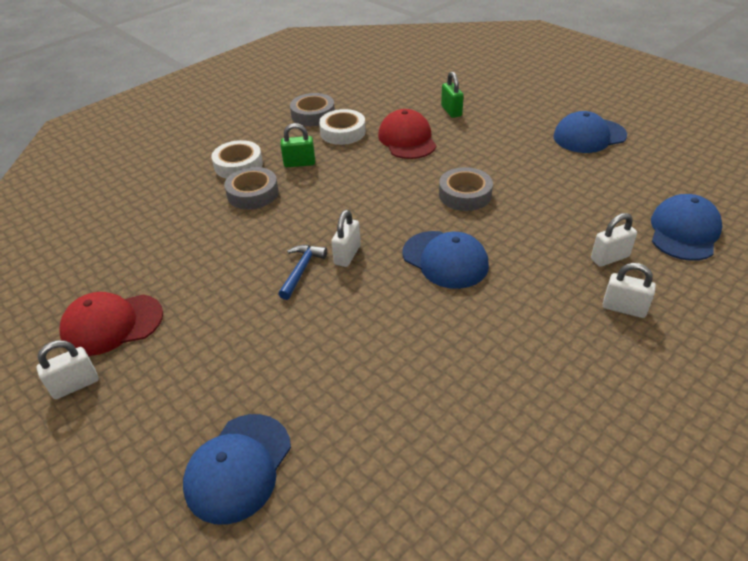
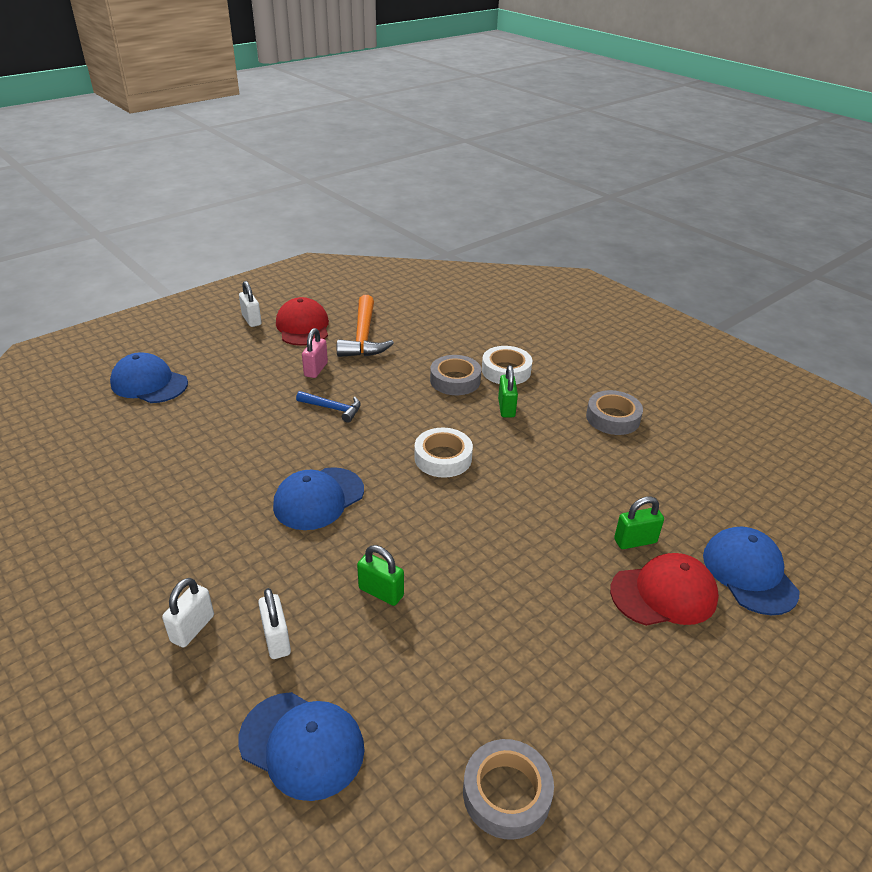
camera: 90 degrees right, 5 degrees down
white tape [319,109,366,145] -> white tape moved to [414,428,473,478]
white padlock [331,210,361,267] -> none
red cap [378,109,436,159] -> red cap moved to [610,553,719,626]
grey tape [439,167,493,211] -> grey tape moved to [463,739,554,840]
blue cap [553,111,627,153] -> blue cap moved to [703,527,799,615]
none -> pink padlock [302,328,328,378]
none -> orange hammer [337,295,394,357]
none -> green padlock [357,545,404,606]

